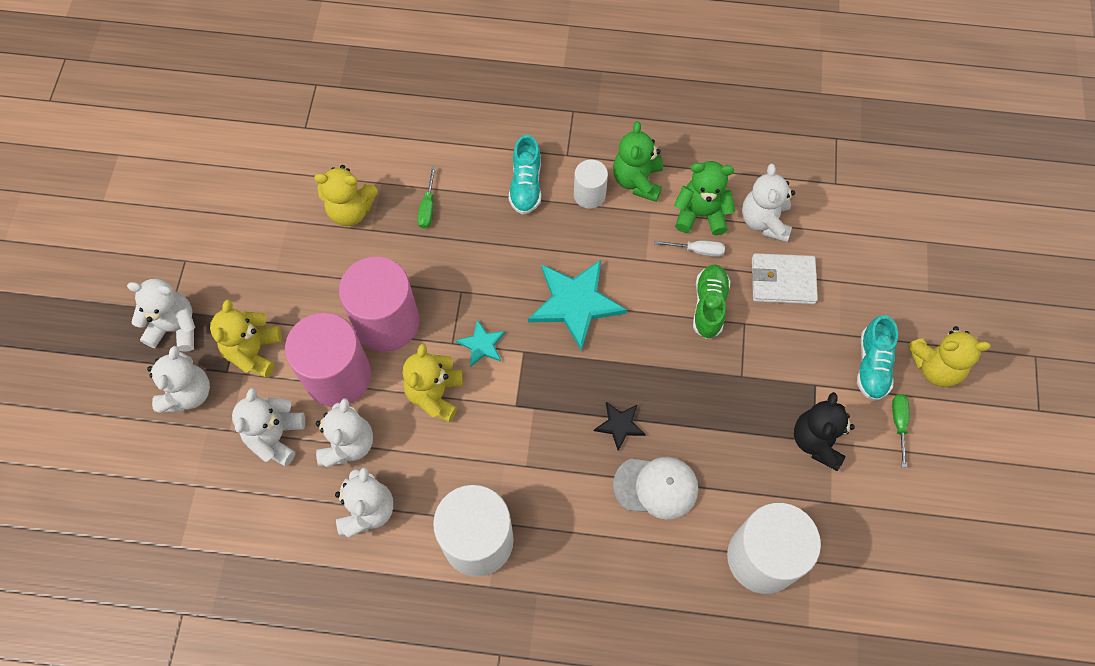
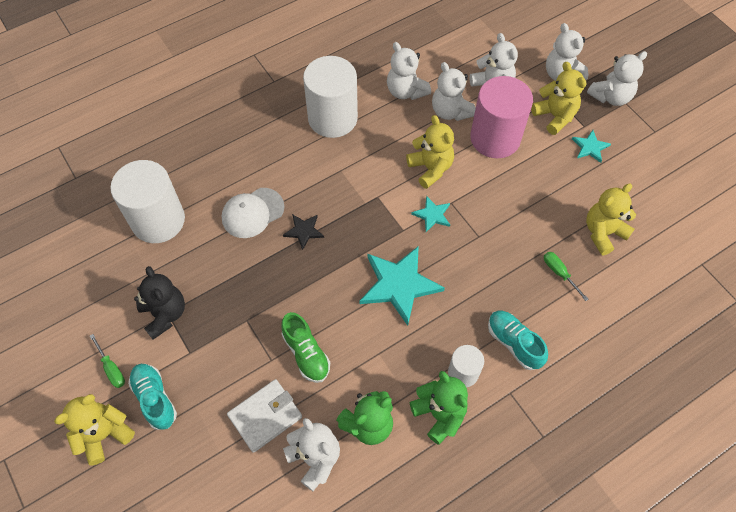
camera: 140 degrees right, 5 degrees down
pink cylinder [339,257,419,352] -> none
white screwdriver [654,240,725,257] -> none
none -> turquoise star [572,130,611,163]

